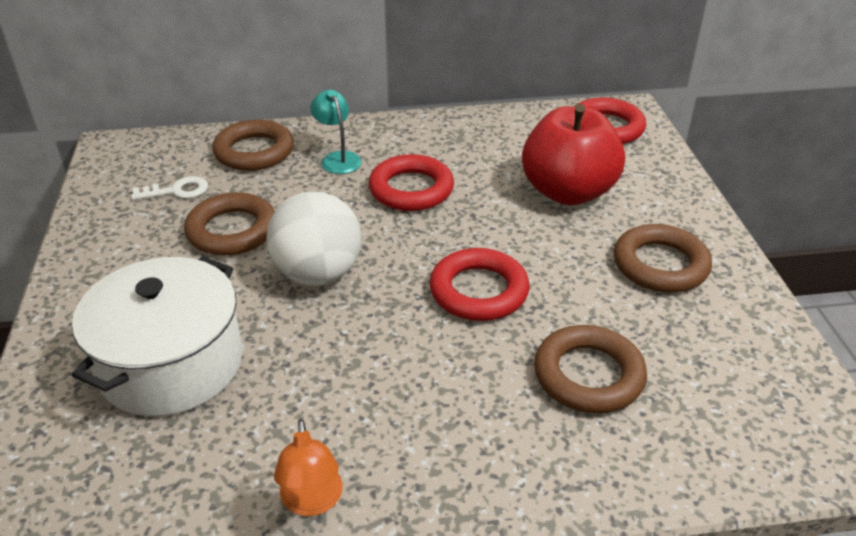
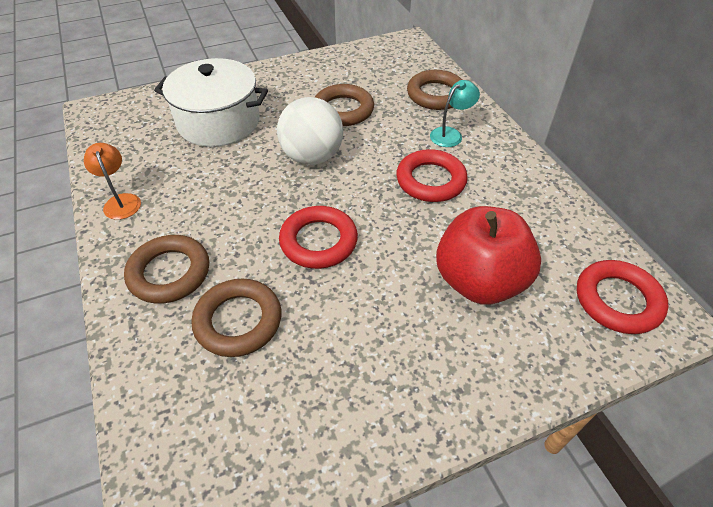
camera: 75 degrees right, 10 degrees up
white key [131,176,208,200] -> none
orange lamp [274,419,343,516] -> orange lamp turned 90 degrees clockwise [84,143,141,220]
brown ring [614,224,712,293] -> brown ring moved to [124,235,209,304]

